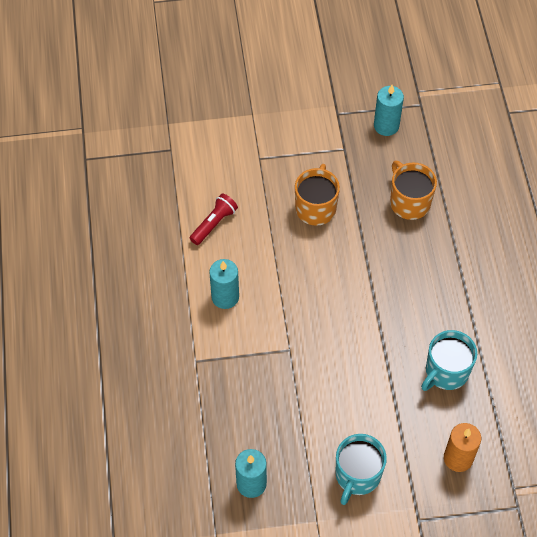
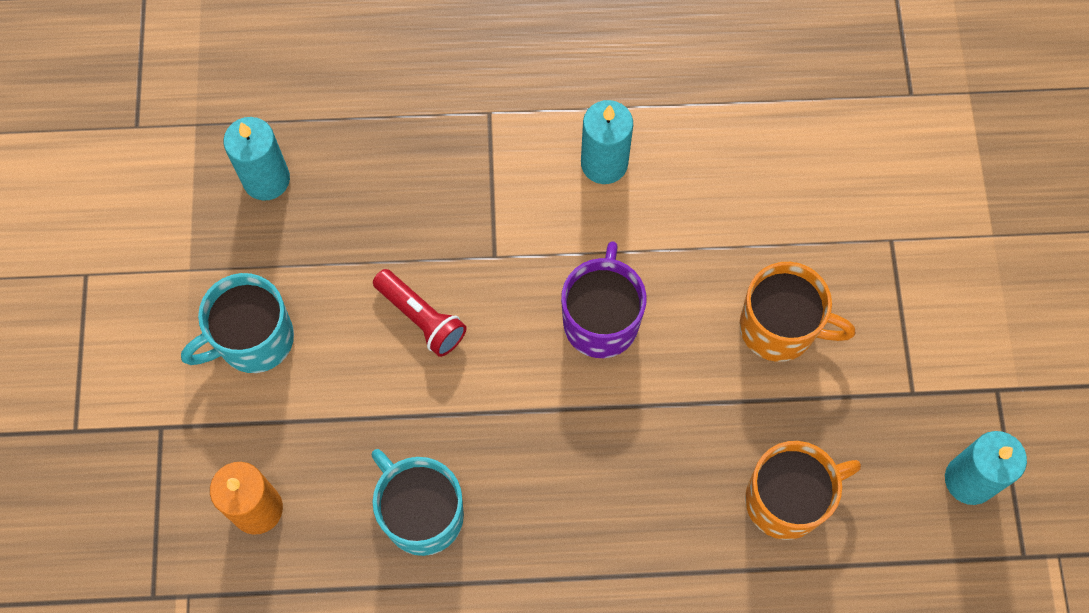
camera: 95 degrees right, 10 degrees up
red flashlight [190,193,238,245] -> red flashlight moved to [373,269,467,357]
turquoise mug [336,434,387,505] -> turquoise mug turned 60 degrees counterclockwise [181,273,294,373]
none -> purple mug [561,241,647,358]

